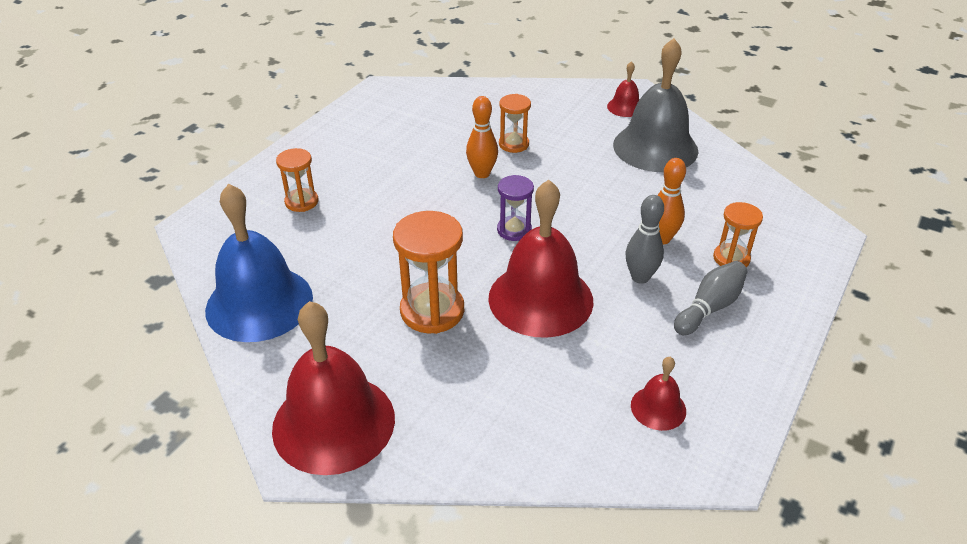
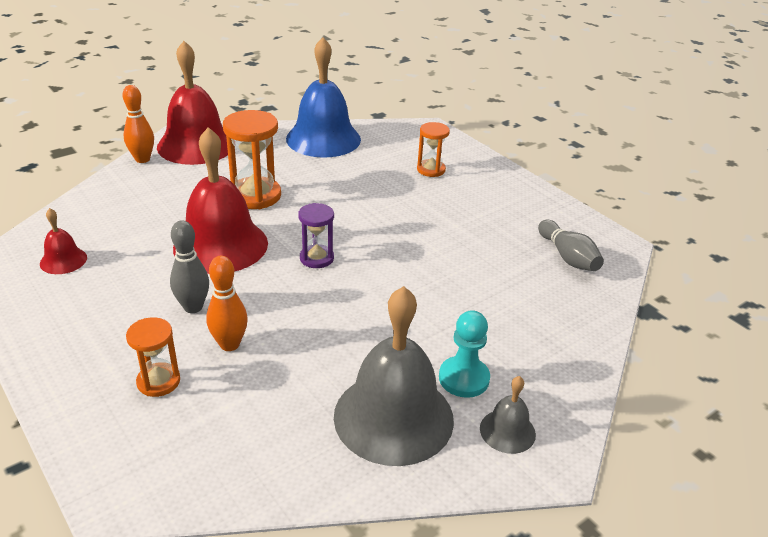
camera: 110 degrees right, 5 degrees down
orange bowling pin [466,96,498,178] -> orange bowling pin moved to [123,85,154,163]
orange hourglass [499,94,531,153] -> none
red bell [607,61,639,117] -> grey bell [480,376,536,454]
grey bowling pin [674,261,747,335] -> grey bowling pin moved to [538,220,604,271]
none -> turquoise pawn [439,310,490,398]

